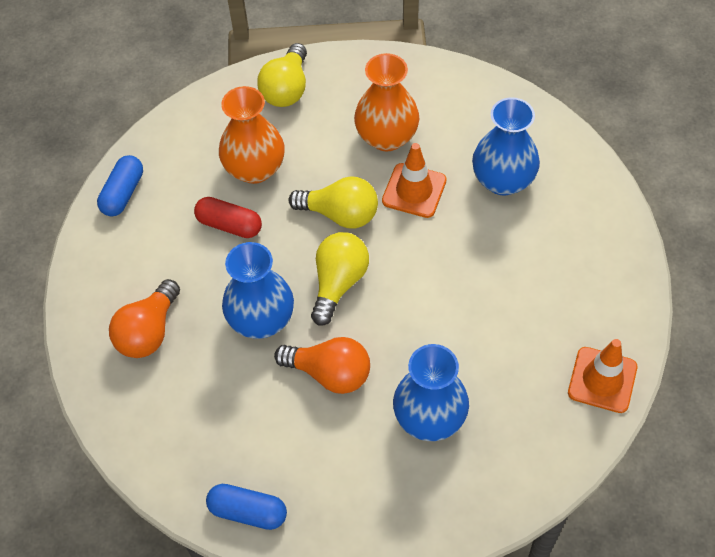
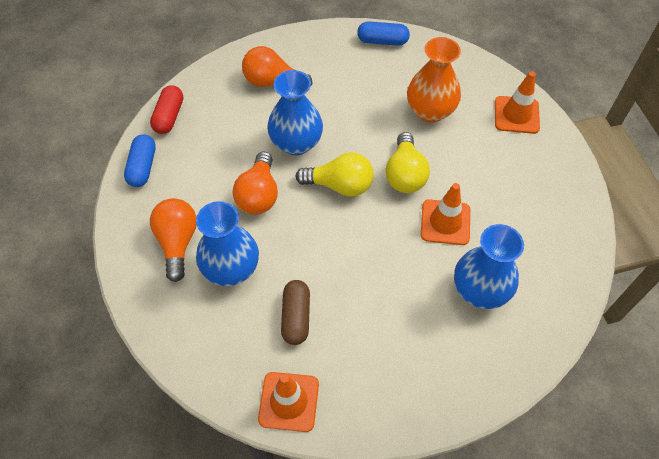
camera: 75 degrees right, 0 degrees up
red capsule [194,197,262,238] -> red capsule moved to [150,85,183,134]
yellow light bulb [257,43,307,107] -> orange traffic cone [495,71,540,134]
orange vase [354,53,419,151] -> none
none -> orange light bulb [150,198,197,282]
none -> brown capsule [281,280,310,345]

